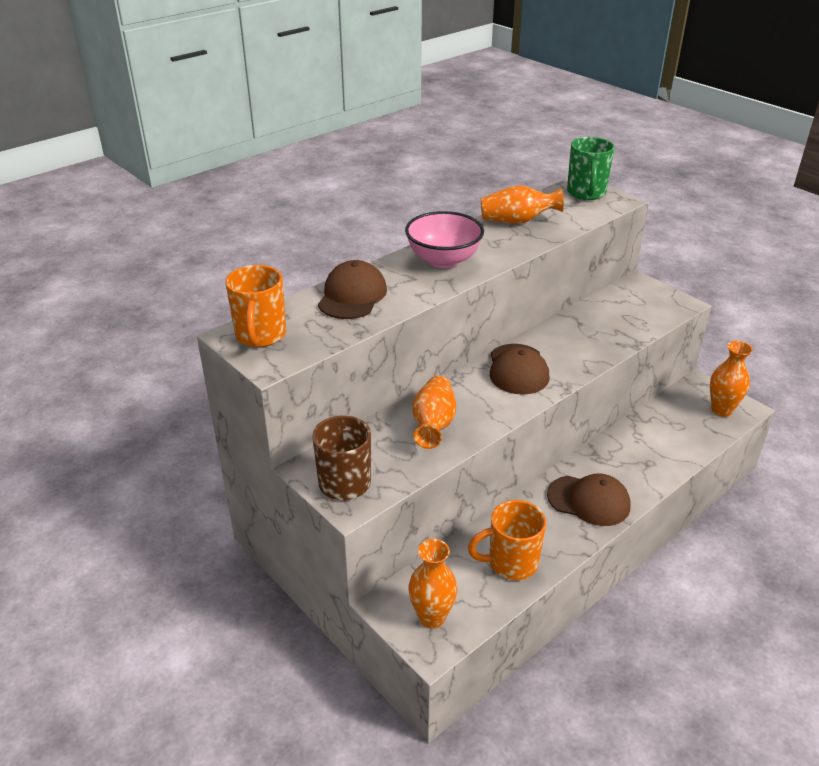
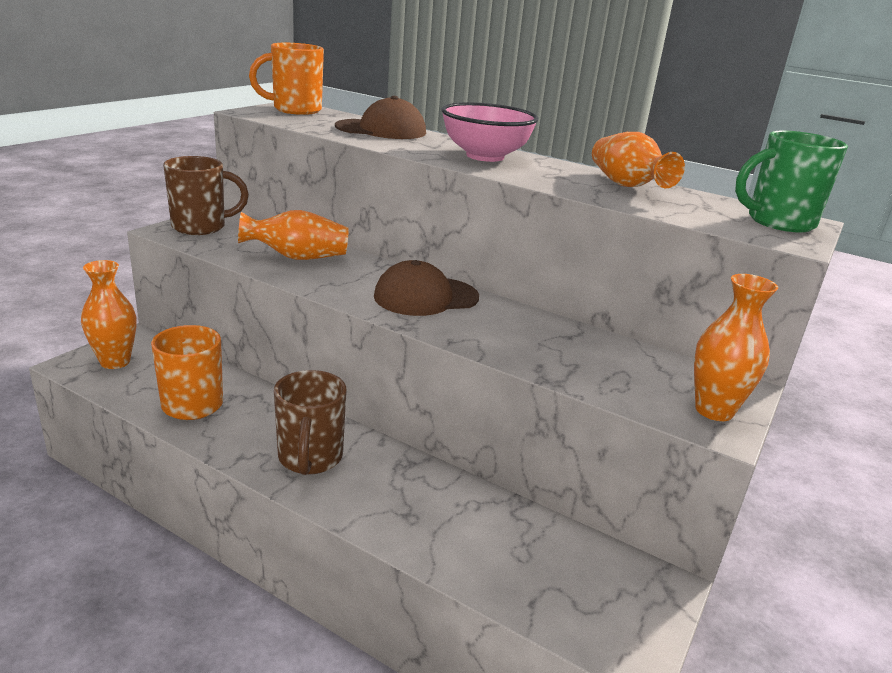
camera: 70 degrees right, 10 degrees down
brown cap [547,473,630,526] -> brown mug [274,370,347,475]
orange vase [710,341,753,417] -> orange vase moved to [694,274,778,421]

